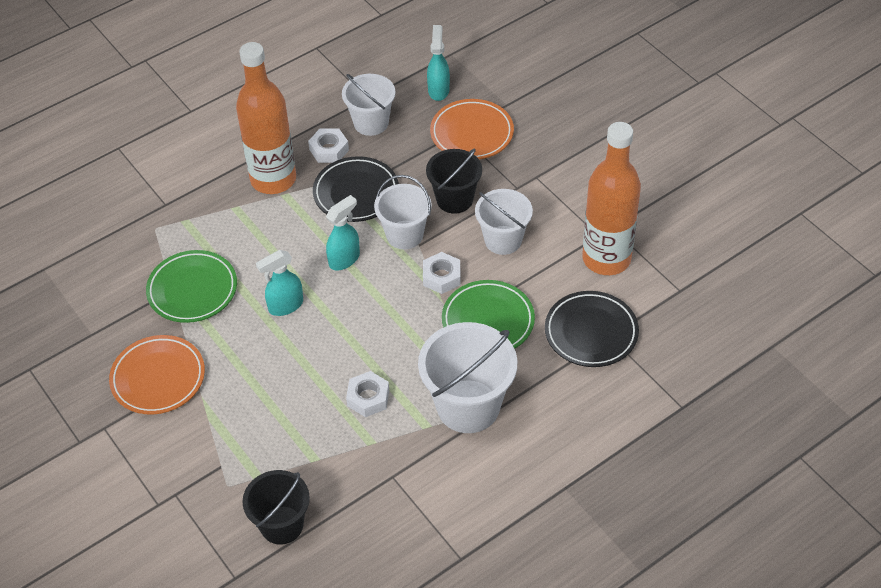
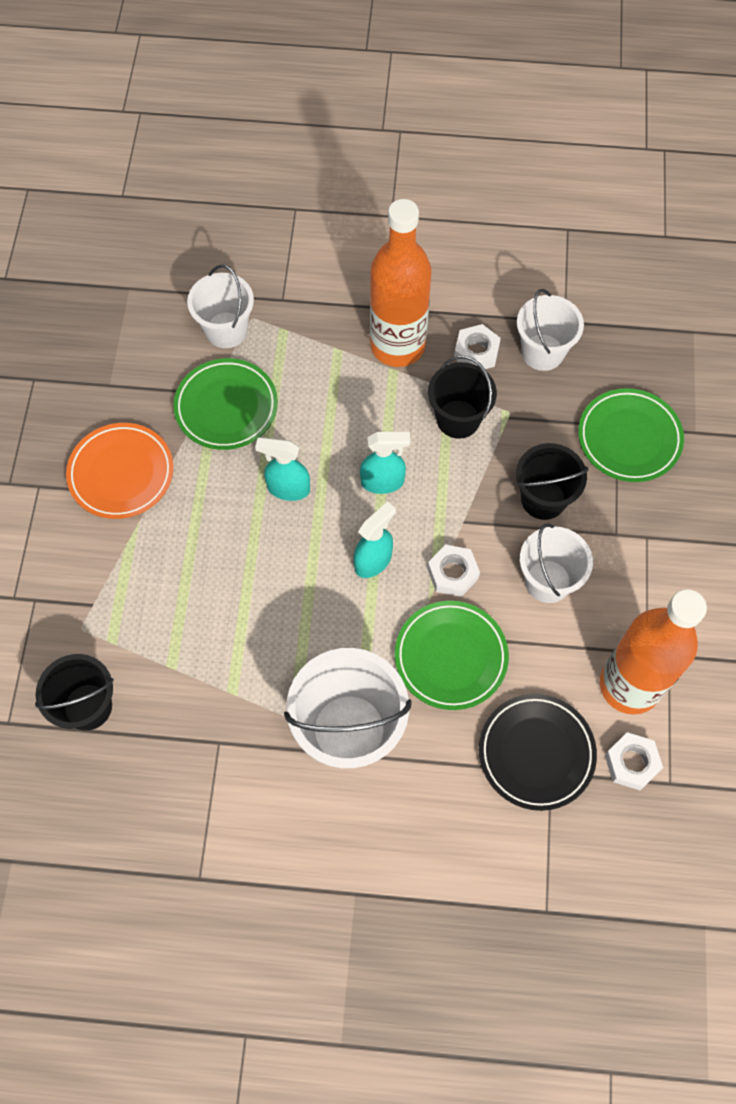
camera: 40 degrees right, 15 degrees up
black plate [313,156,399,222] -> black bucket [428,356,497,439]
white nut [346,371,389,417] -> white nut moved to [605,732,663,790]
white bucket [374,175,432,249] -> white bucket moved to [187,265,254,348]
turquoise spray bottle [427,25,450,101] -> turquoise spray bottle moved to [354,501,396,578]
orange plate [430,99,514,159] -> green plate [578,388,684,482]

